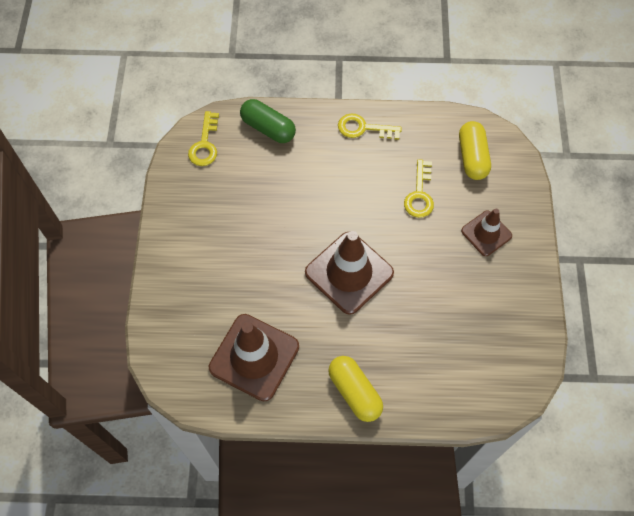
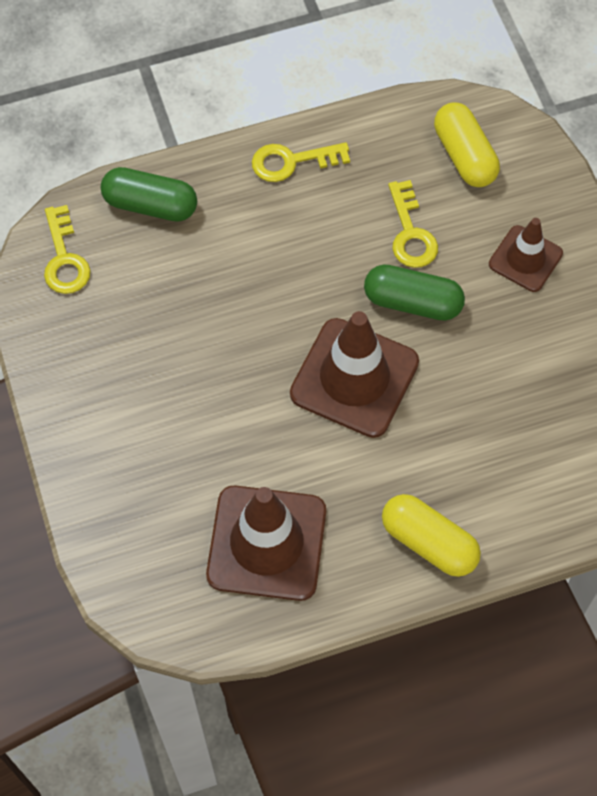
camera: 20 degrees left, 0 degrees up
none -> green capsule [364,264,465,321]

